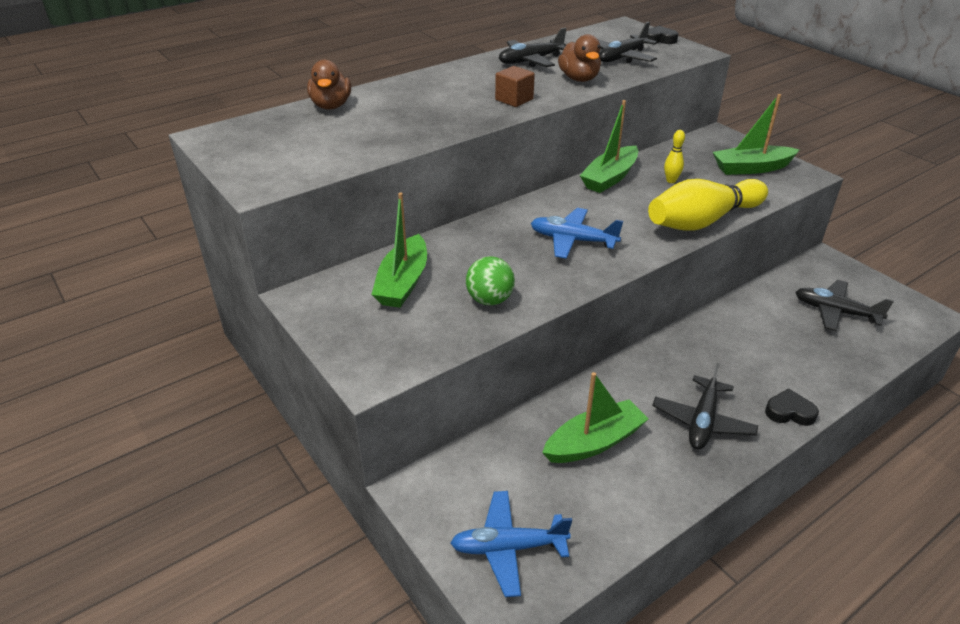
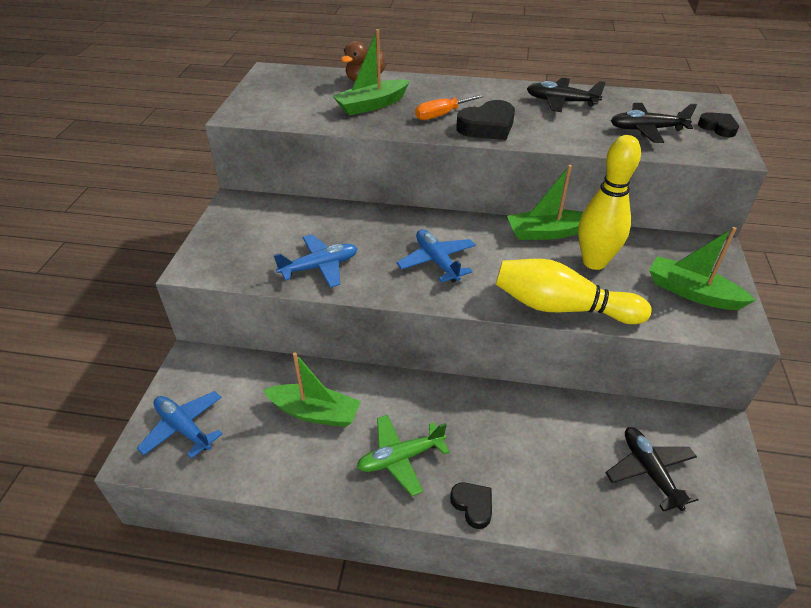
camera: 45 degrees right, 5 degrees up
green boat [371,193,427,308] -> green boat moved to [333,29,410,115]
green ball [466,256,515,305] -> blue plane [274,234,358,288]
brown cube [495,66,535,107] -> black heart [456,100,515,140]
brown duck [558,34,601,82] -> none
black plane [652,363,758,449] -> green plane [357,415,450,496]
yellow bowling pin [664,130,685,183] -> yellow bowling pin [578,135,641,270], size x2.46
none -> orange screwdriver [415,94,485,120]

